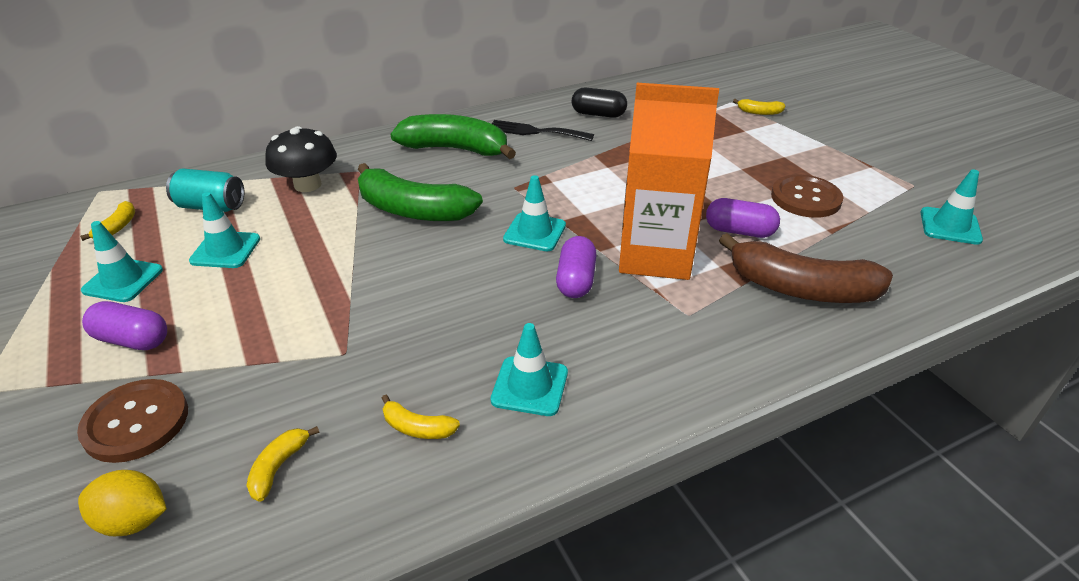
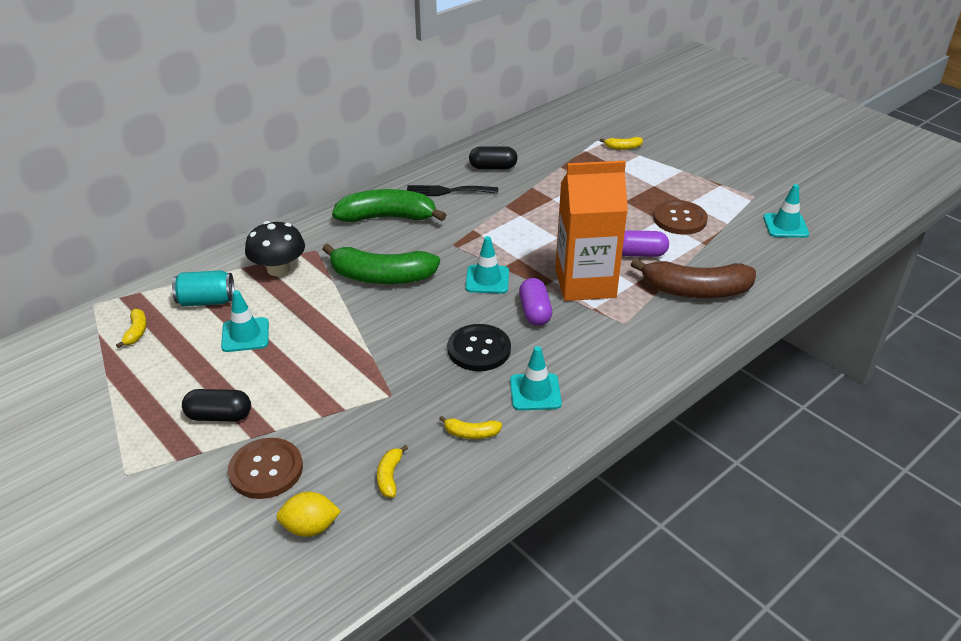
camera: 15 degrees left, 0 degrees up
turquoise traffic cone [81,221,163,302] -> none
purple capsule [82,301,167,350] -> black capsule [182,389,251,421]
none -> black button [448,324,511,371]

